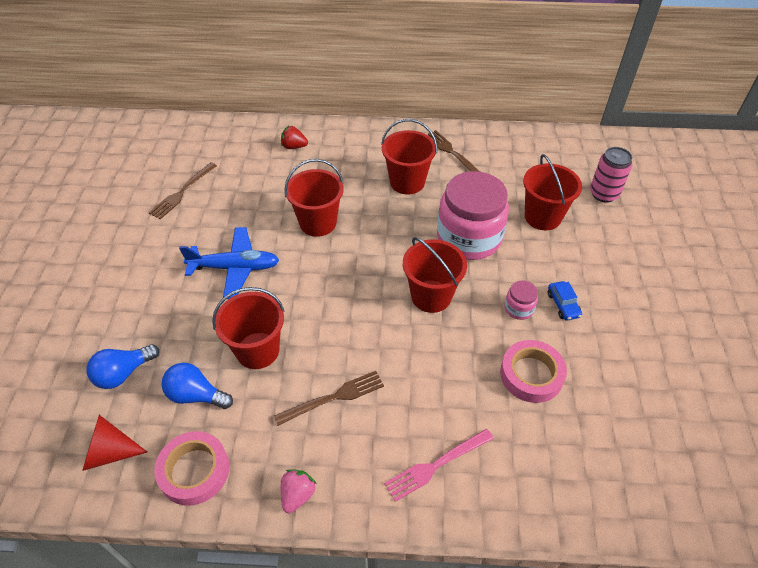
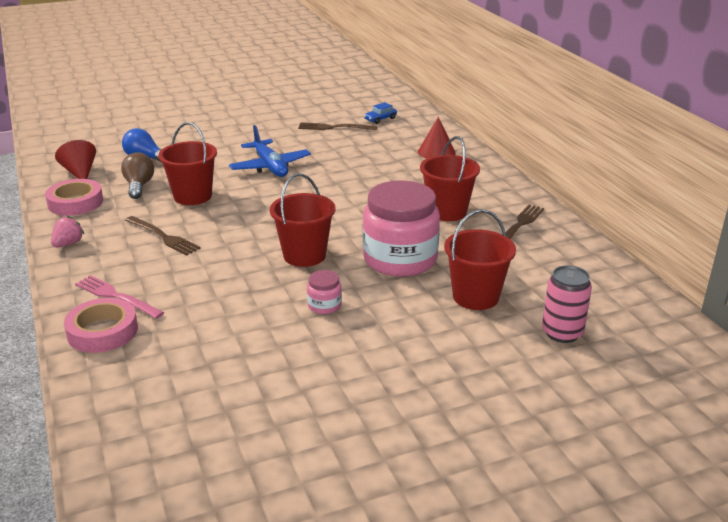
camera: 65 degrees right, 20 degrees down
blue light bulb [161,363,233,409] -> brown light bulb [121,152,154,199]
red strawberry [281,126,308,149] -> red cone [418,117,456,159]
pink strawberry [281,470,317,513] -> pink strawberry turned 60 degrees counterclockwise [51,216,84,247]
red bucket [284,159,344,237] -> none
pink tape [500,340,567,403] -> pink tape moved to [64,298,138,353]
blue car [548,281,582,321] -> blue car moved to [364,102,397,124]

